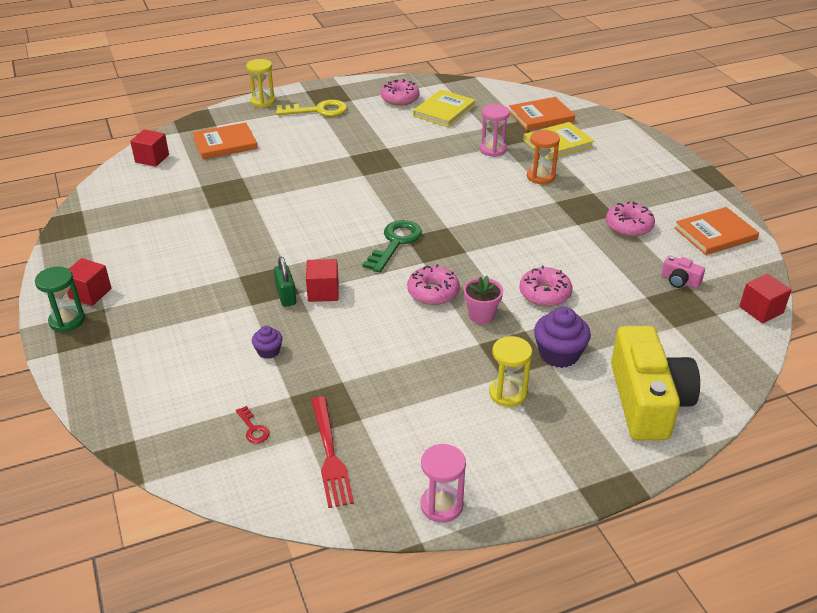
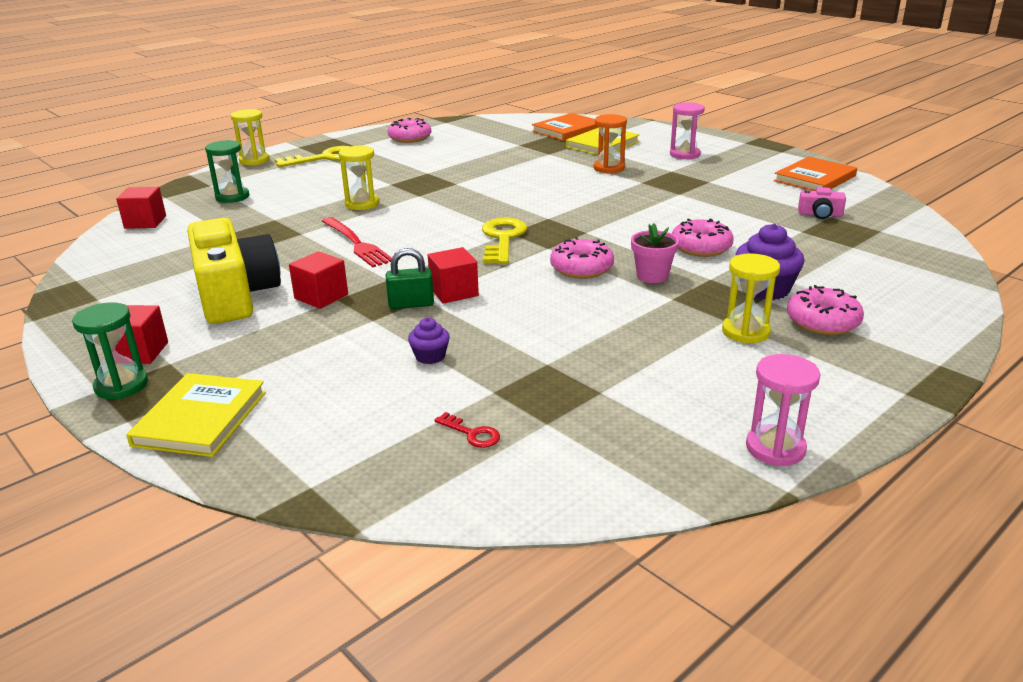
camera: 20 degrees left, 10 degrees down
orange book [193,122,258,159] -> green hourglass [205,140,249,203]
green padlock [274,257,296,307] -> green padlock turned 60 degrees counterclockwise [386,248,434,309]
red fork [312,396,354,508] -> red fork moved to [322,217,392,267]
green key [363,220,422,273] -> yellow key [482,217,527,264]
yellow book [413,90,475,127] -> yellow book moved to [126,373,266,457]
pink hourglass [480,104,510,157] -> pink hourglass moved to [670,102,705,159]
pink donut [606,201,655,237] -> pink donut moved to [787,285,864,335]
yellow camera [611,326,700,440] -> yellow camera moved to [187,218,281,324]
red cube [739,273,792,323] -> red cube moved to [289,251,348,309]
none -> yellow hourglass [339,145,379,210]

